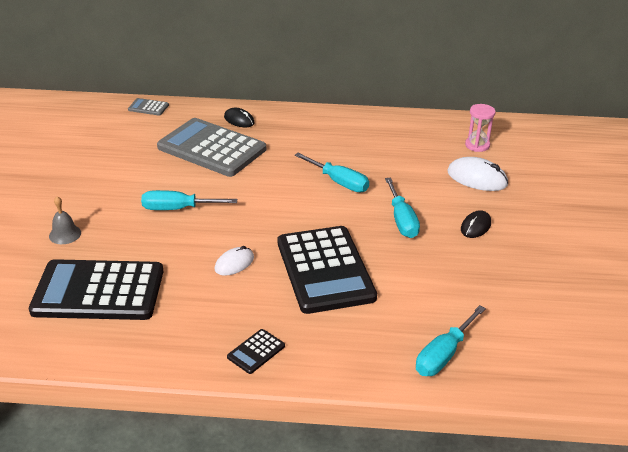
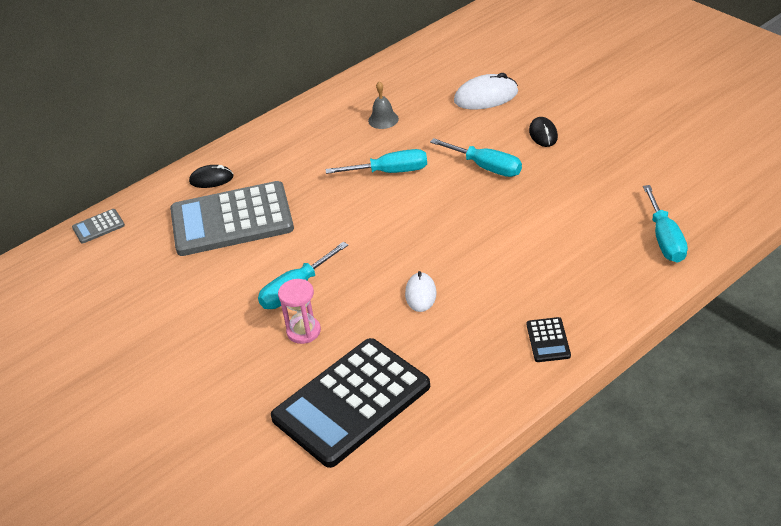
camera: 40 degrees left, 5 degrees up
grey bell [49,196,81,244] -> grey bell moved to [368,81,399,129]
black calculator [278,226,377,314] -> none
pink hourglass [465,104,495,152] -> pink hourglass moved to [278,279,321,344]

